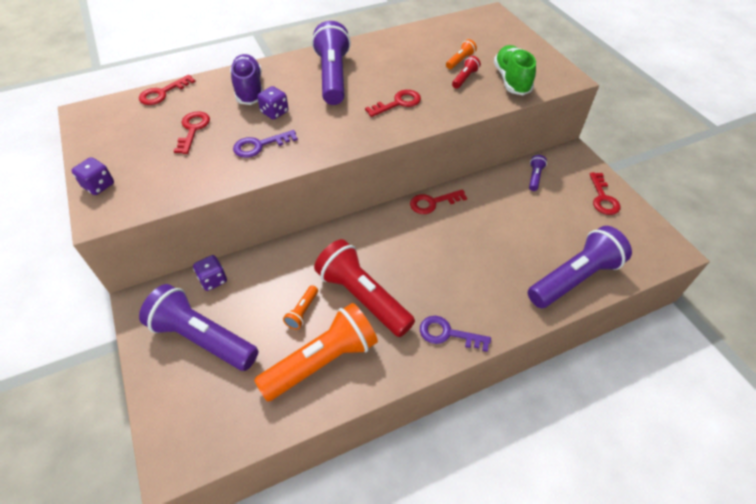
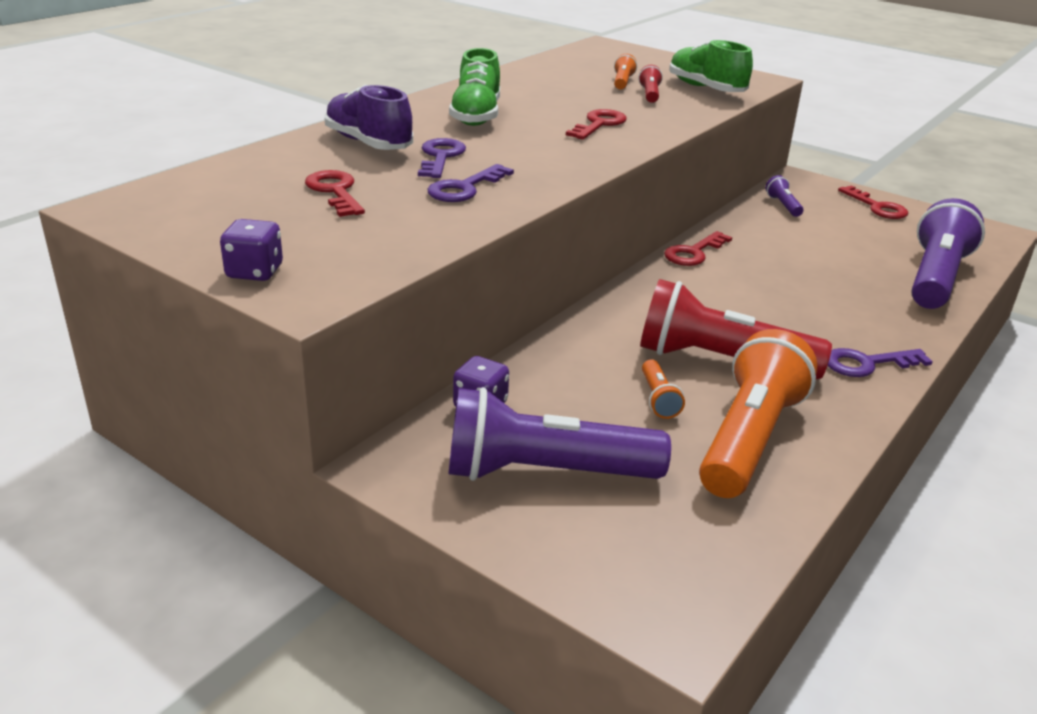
camera: 30 degrees left, 20 degrees down
red key [139,75,196,105] -> none
purple dice [257,86,289,120] -> purple key [418,138,466,178]
purple flashlight [312,21,351,105] -> green shoe [449,48,500,126]

